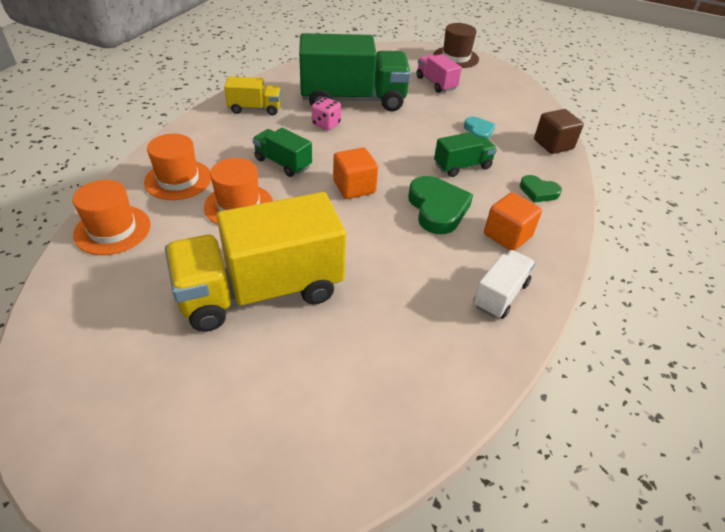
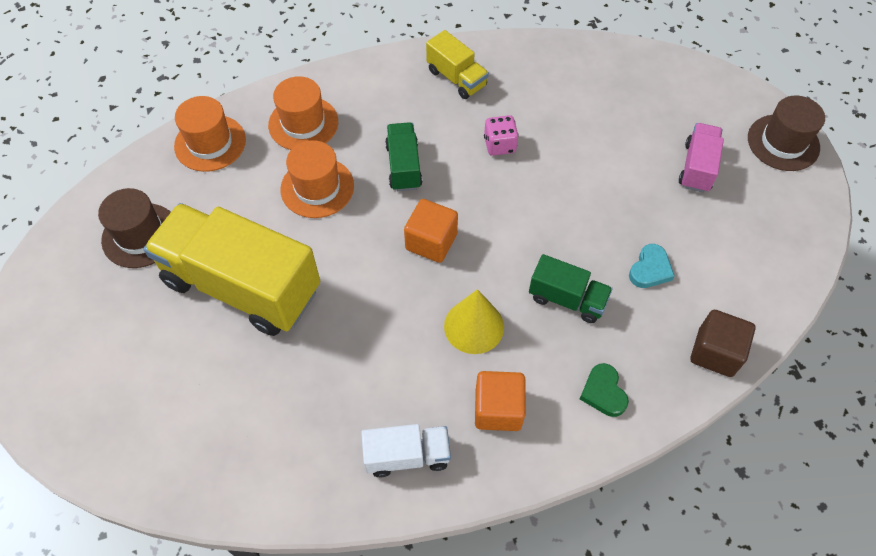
camera: 50 degrees right, 15 degrees up
green truck [299,33,411,112] -> none
green heart [408,176,473,234] -> yellow cone [444,289,504,354]
none -> brown hat [98,188,171,268]

